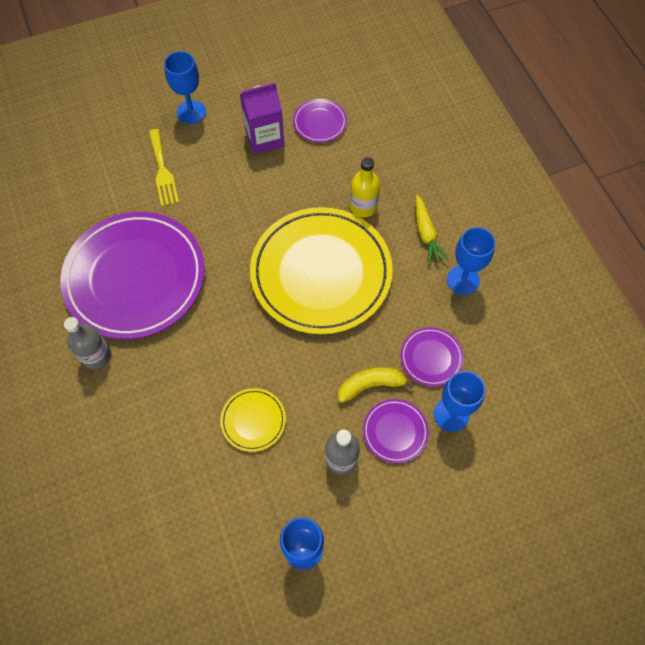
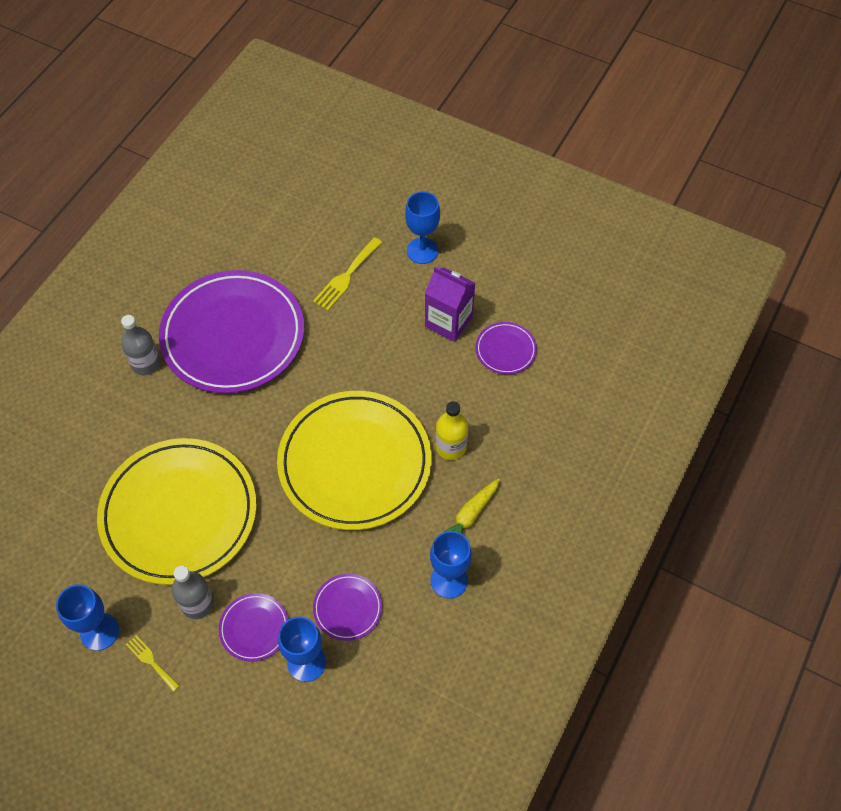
camera: 50 degrees right, 5 degrees down
yellow plate [220,388,286,452] -> yellow plate [97,438,257,585], size x2.37
yellow banana [338,367,415,403] -> none
none -> yellow fork [126,635,180,692]

